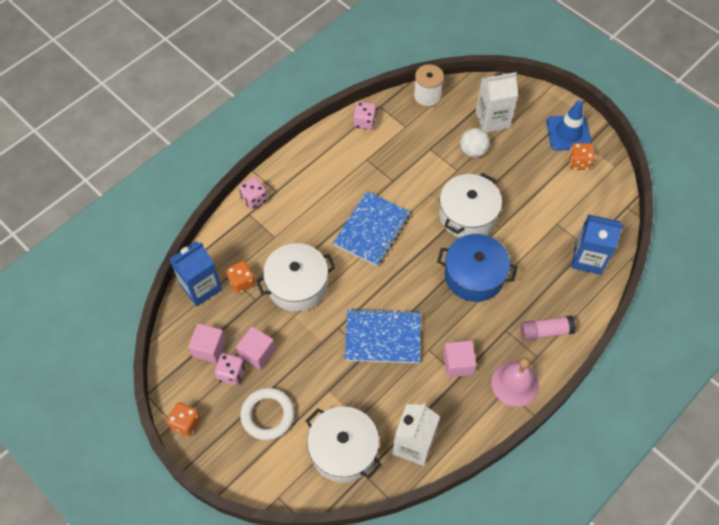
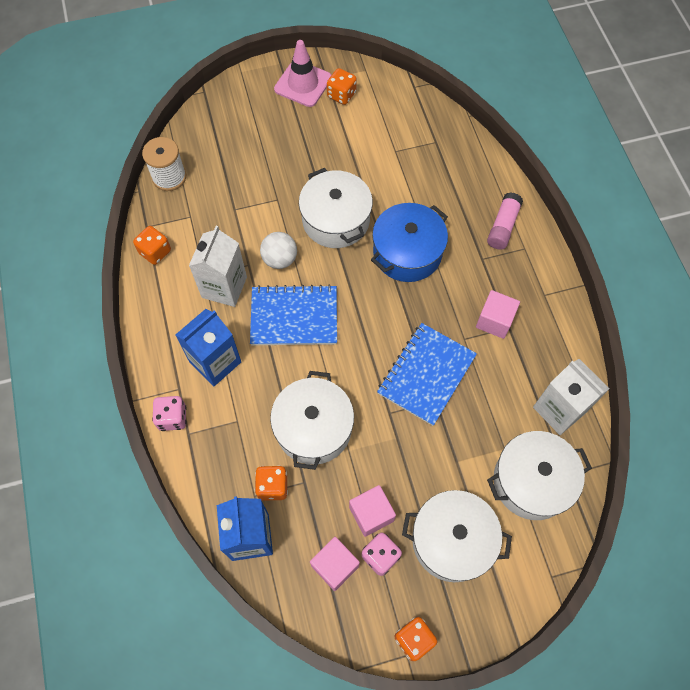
camera: 60 degrees left, 5 degrees up
white ring [240,387,295,440] -> white pot [402,490,512,582]
blue notebook [333,191,410,266] -> blue notebook turned 60 degrees counterclockwise [250,284,337,345]
pink dice [353,102,377,130] -> orange dice [133,226,171,265]
white ball [460,128,490,158] -> white ball moved to [260,232,297,269]
white carton [476,72,518,133] -> white carton moved to [189,226,247,307]
pink bell [491,357,539,407] -> none
blue traffic cone [546,100,592,151] -> pink traffic cone [274,40,331,107]
blue carton [571,214,623,275] -> blue carton moved to [175,309,241,386]

